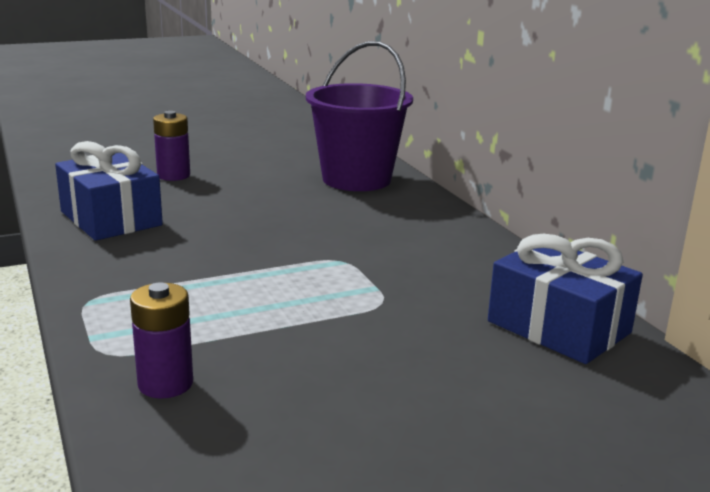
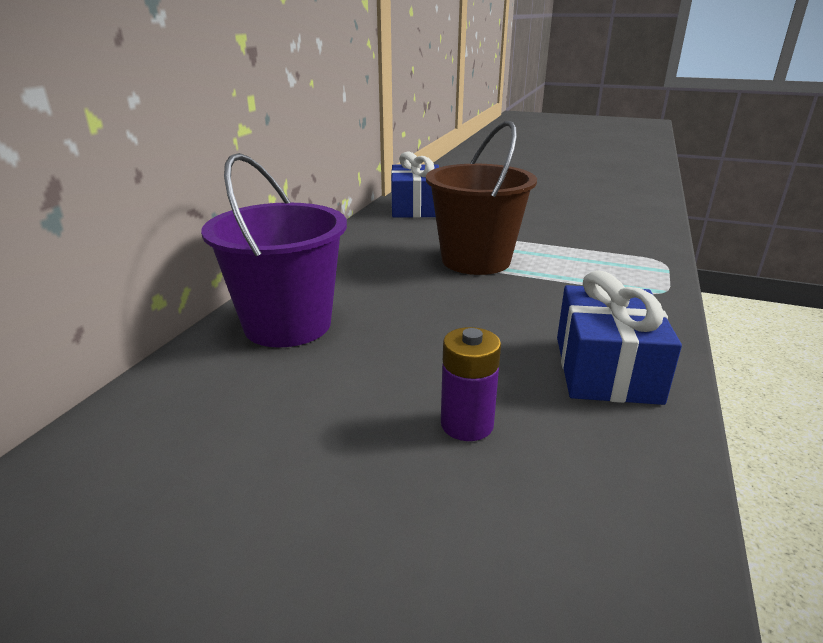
camera: 135 degrees left, 5 degrees up
purple battery [130,282,193,398] -> none
none -> brown bucket [426,121,537,275]

